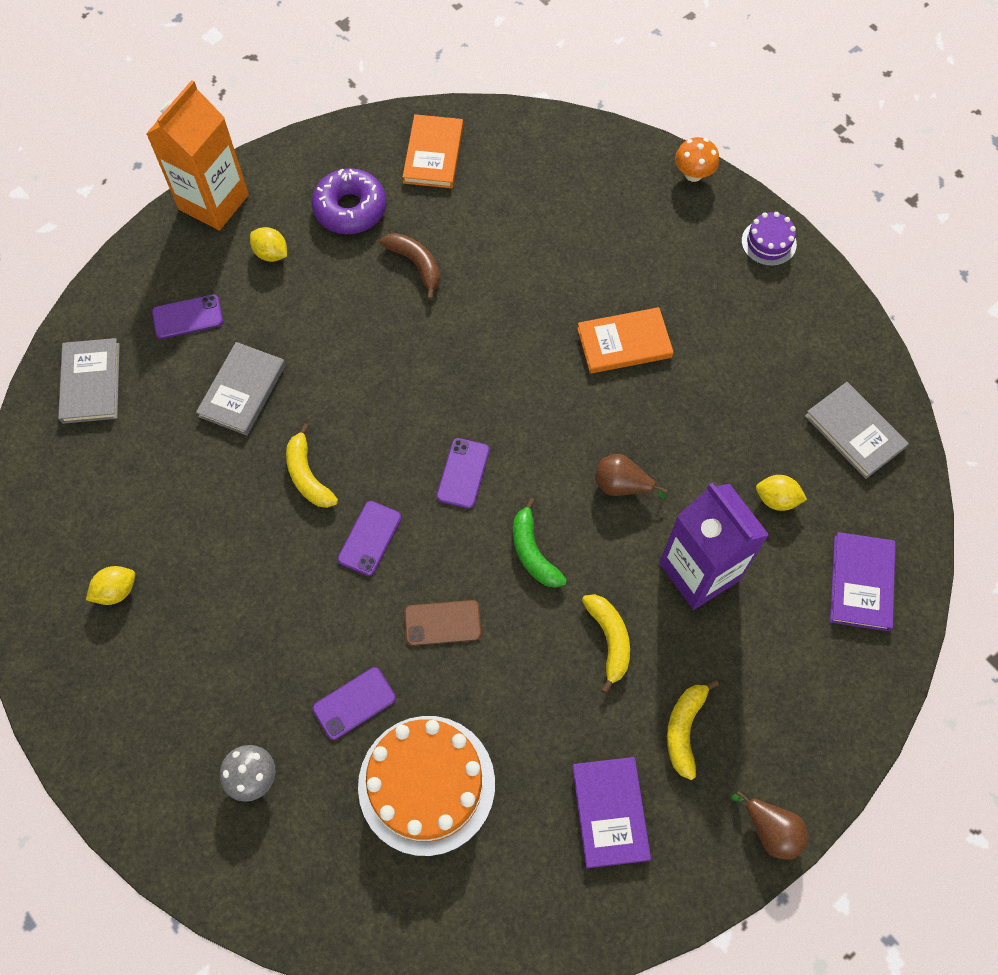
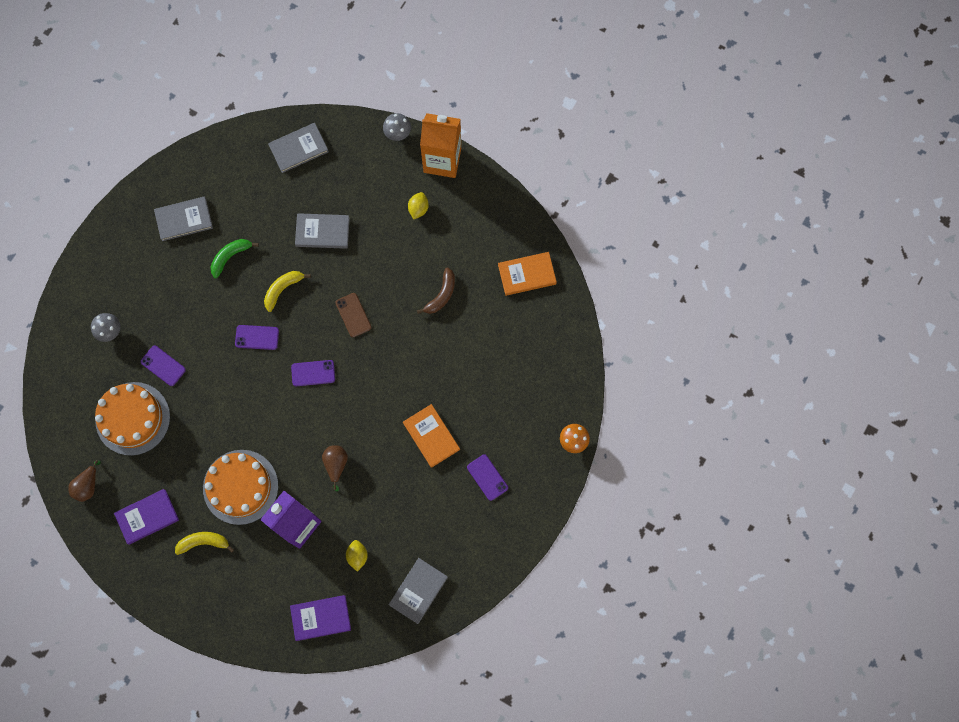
camera: 70 degrees right, 10 degrees up
yellow lemon [86,566,135,605] -> grey book [154,197,213,241]
purple phone [152,294,223,339] -> purple phone moved to [467,454,508,501]
purple donut [312,168,386,234] -> none
brown phone [405,600,481,646] -> brown phone moved to [335,293,371,337]
green banana [513,498,567,588] -> green banana moved to [211,239,259,278]
yellow banana [582,594,630,694] -> orange cake [203,450,278,525]
brown pear [731,791,809,860] -> brown pear moved to [68,460,101,502]
purple cake [742,212,797,266] -> none
none -> grey mushroom [383,113,411,141]

